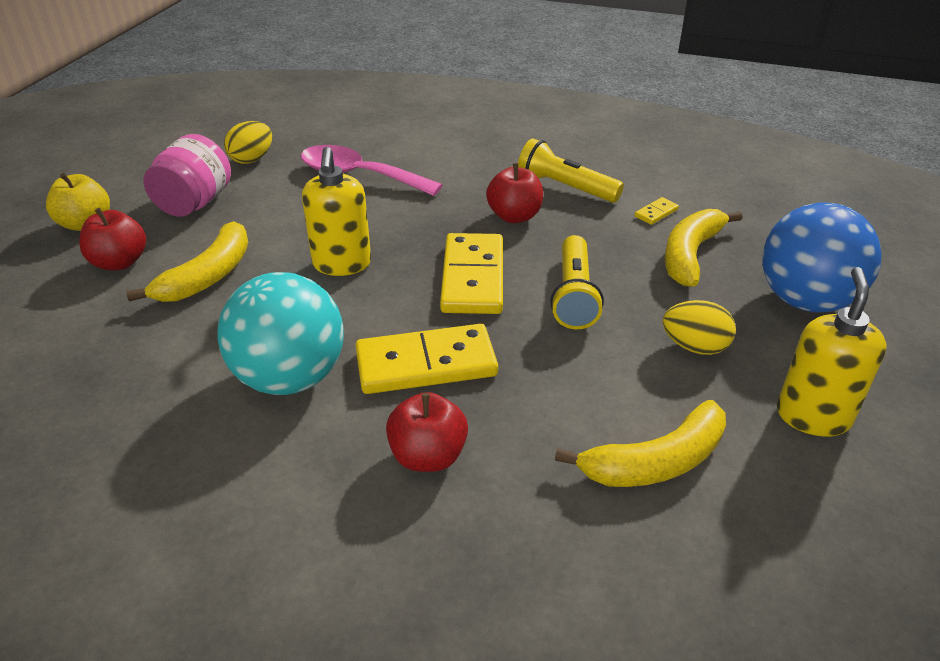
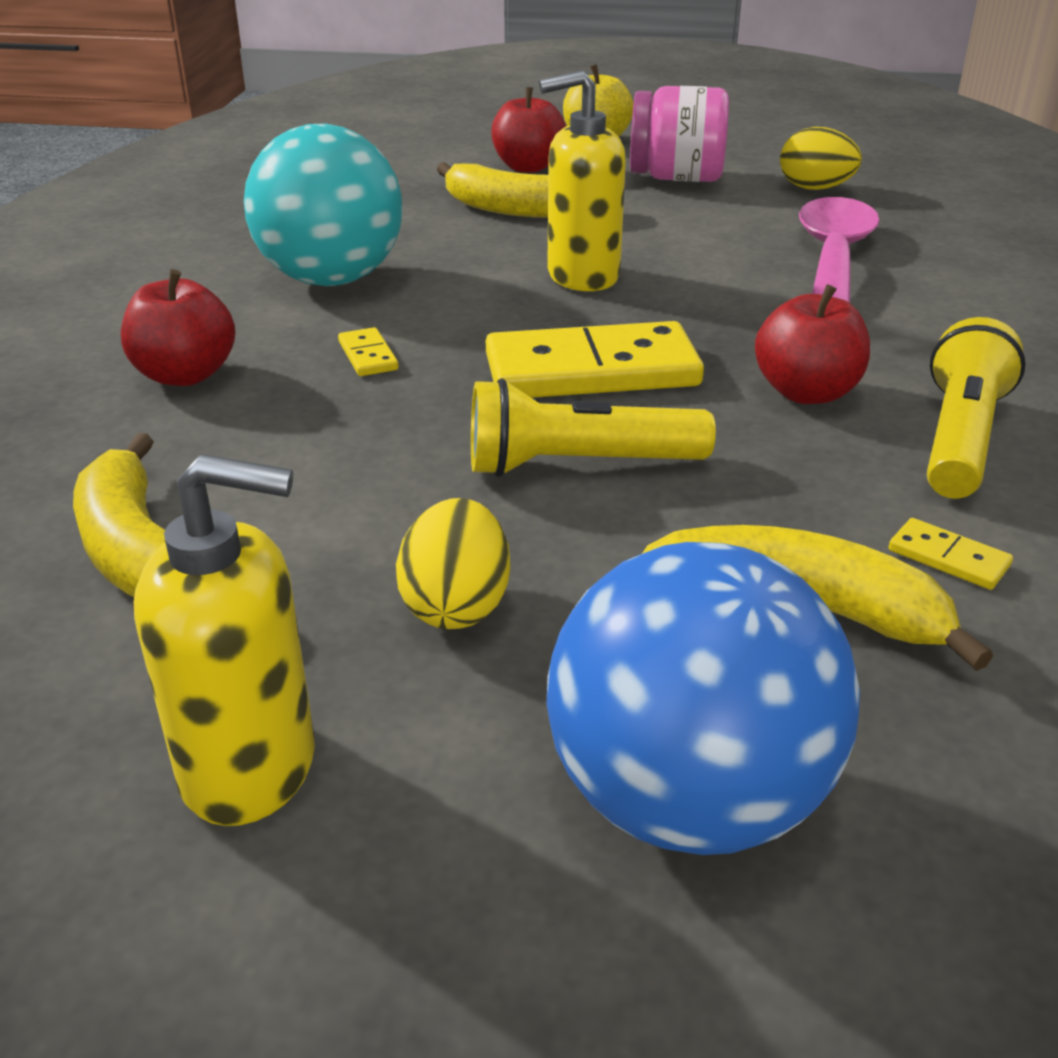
camera: 80 degrees right, 5 degrees down
yellow domino [355,324,498,394] -> yellow domino [338,327,399,376], size x0.41

